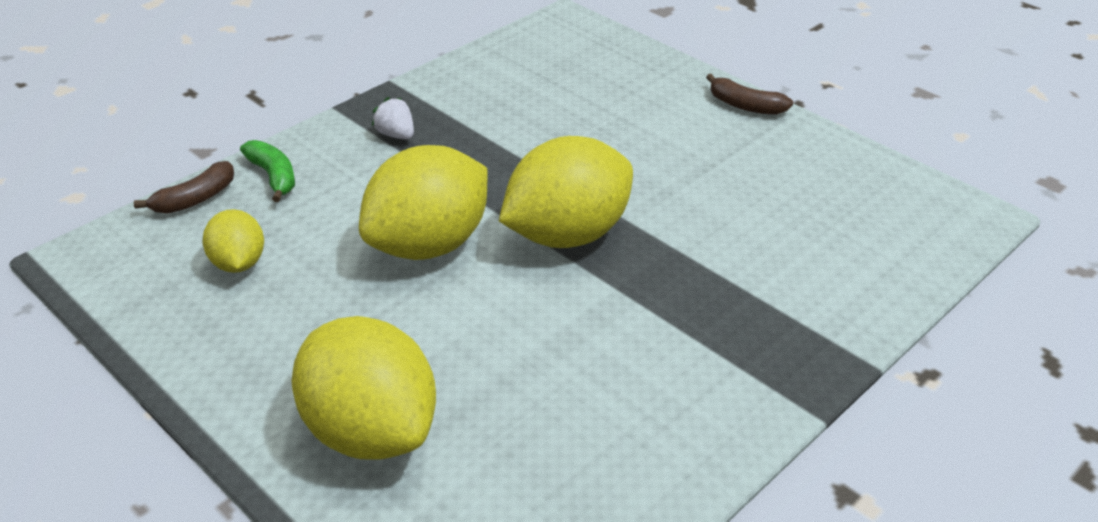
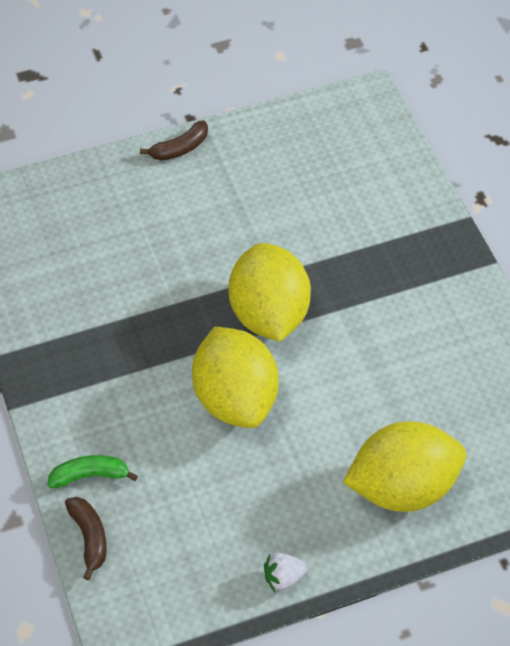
camera: 65 degrees left, 15 degrees up
yellow lemon [202,209,264,273] -> none
white strawberry [372,97,414,139] -> white strawberry moved to [264,553,308,592]

